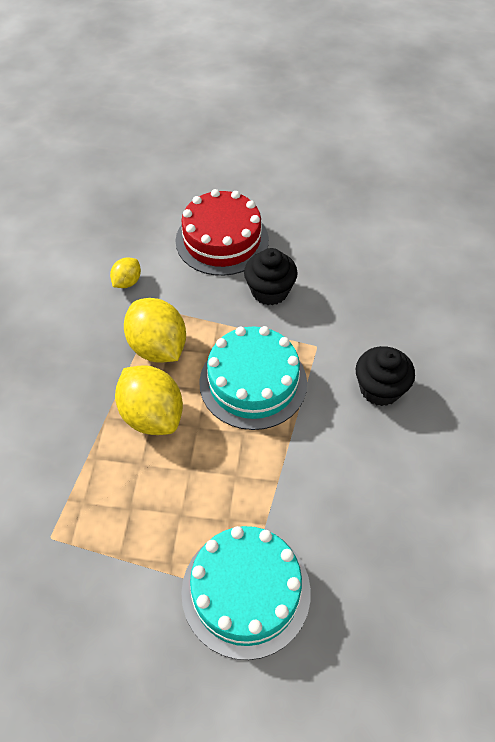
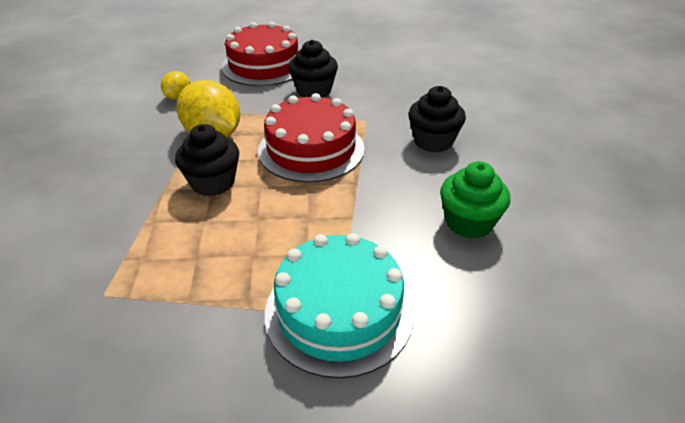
camera: 10 degrees left, 15 degrees down
yellow lemon [115,366,183,435] -> black cupcake [175,124,239,196]
turquoise cake [199,326,307,430] -> red cake [258,93,365,183]
none -> green cupcake [440,161,510,239]

